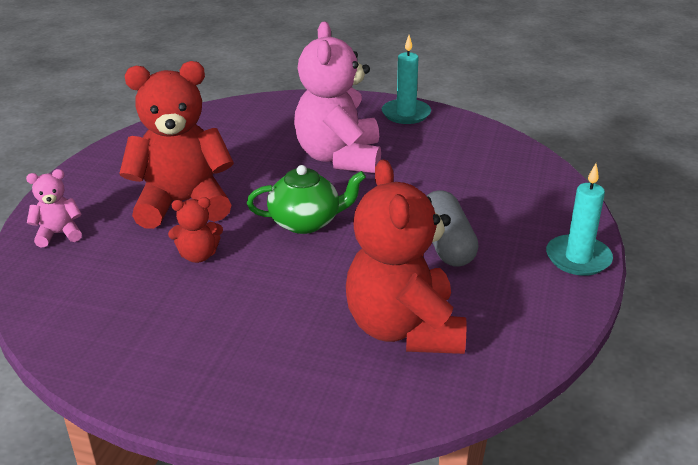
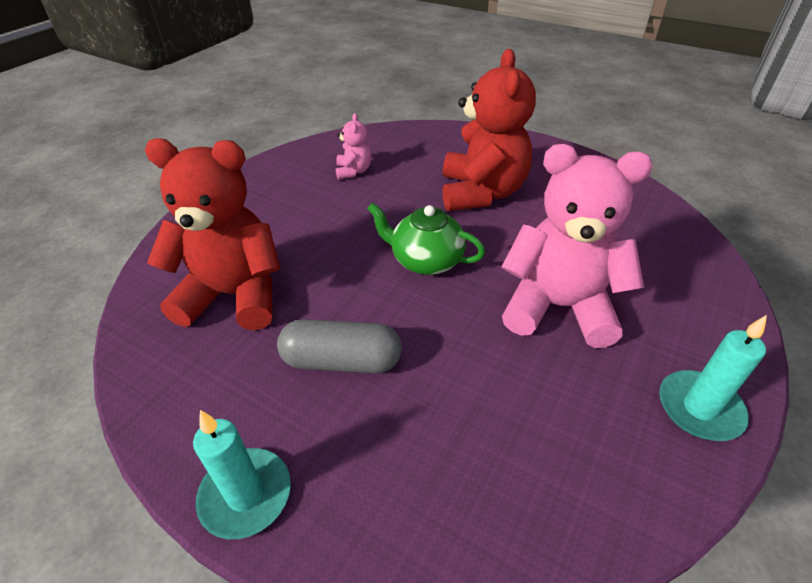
camera: 105 degrees right, 10 degrees up
pink teddy bear [26,169,82,247] -> pink teddy bear moved to [336,113,371,180]
red teddy bear [168,197,223,263] -> none
green teapot [247,165,366,234] -> green teapot turned 105 degrees clockwise [367,203,485,275]

